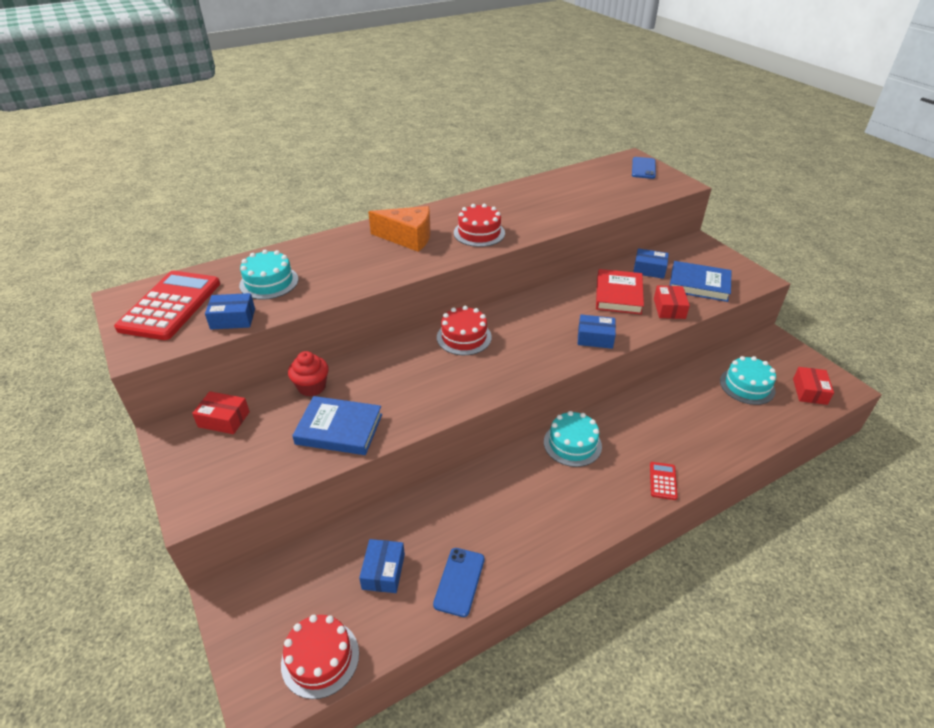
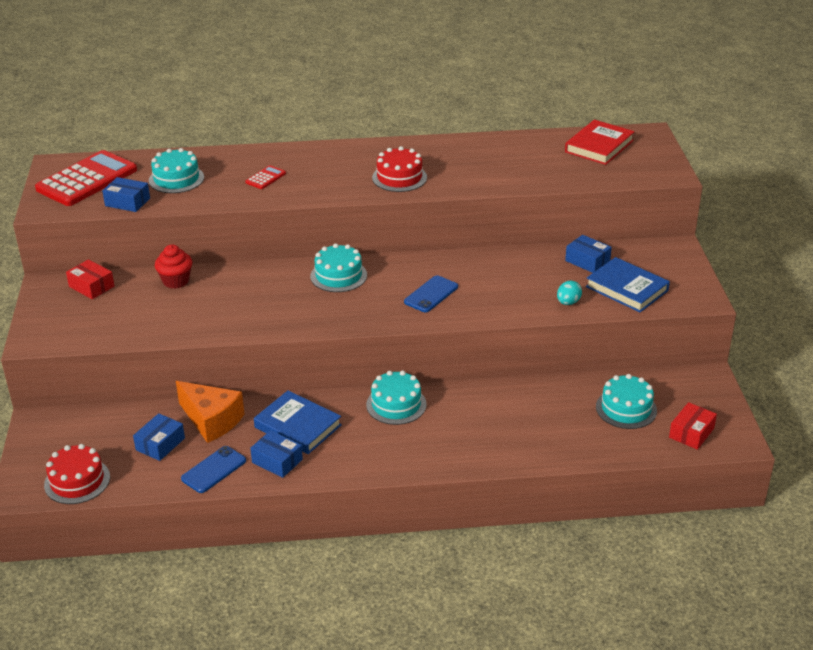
camera: 25 degrees right, 5 degrees down
blue book [292,396,382,455] -> blue book moved to [254,391,342,454]
orange cheese [368,206,431,252] -> orange cheese moved to [176,381,244,443]
red cake [437,306,492,355] -> turquoise cake [310,243,367,292]
blue box [578,315,616,349] -> blue box moved to [250,430,303,478]
red book [596,269,644,314] -> red book moved to [565,120,635,165]
blue phone [632,157,656,179] -> blue phone moved to [404,275,458,312]
red calculator [650,462,678,500] -> red calculator moved to [245,165,286,189]
red box [654,286,690,319] -> turquoise egg [557,281,582,305]

